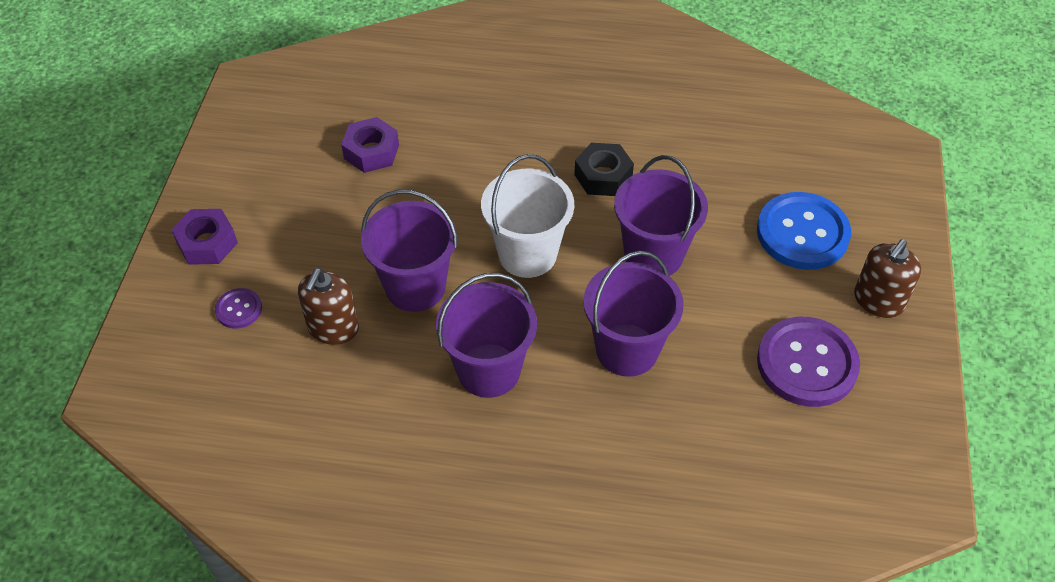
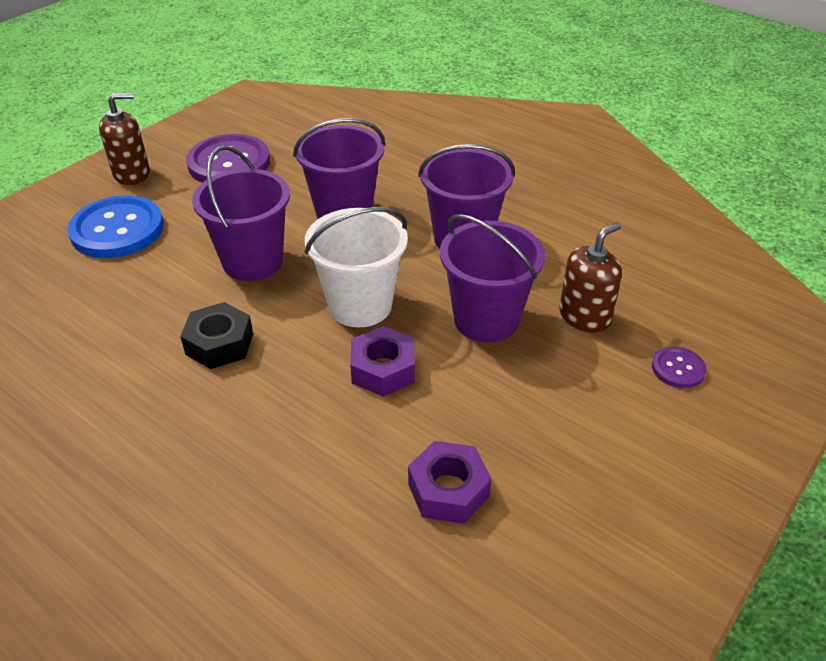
camera: 150 degrees left, 10 degrees down
purple nut [172,209,238,265] -> purple nut moved to [350,326,415,397]

